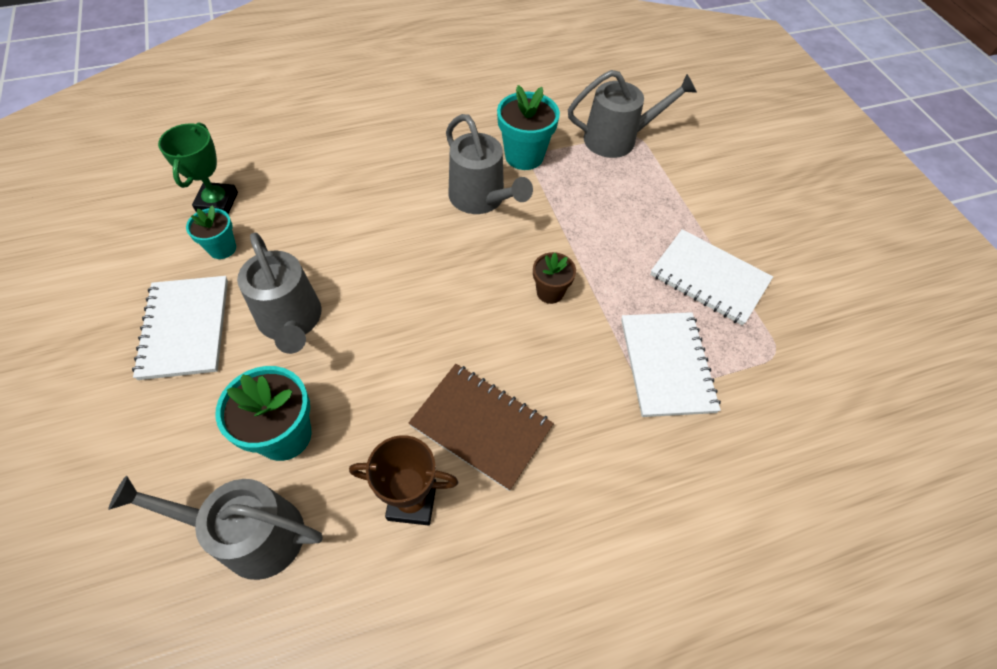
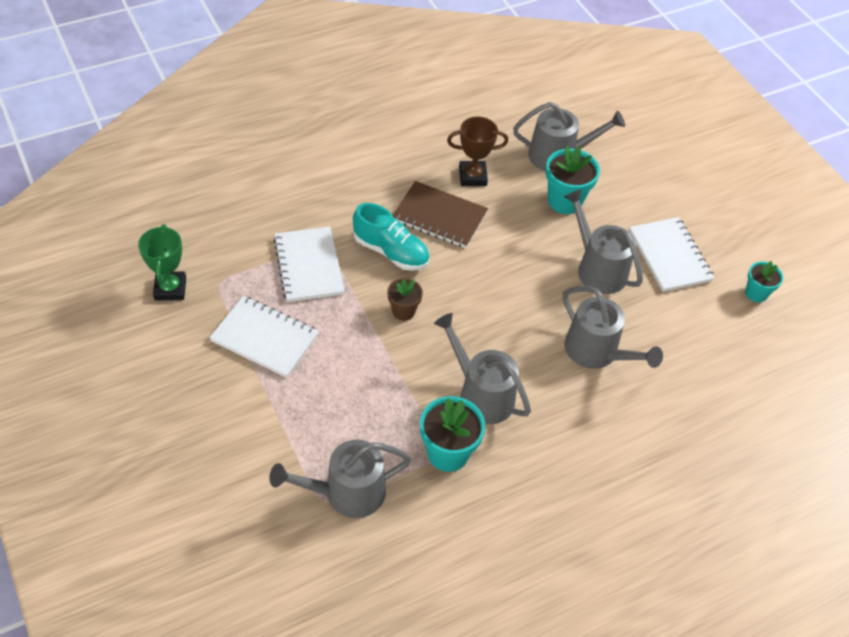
camera: 170 degrees right, 5 degrees down
green trophy [158,122,238,214] -> green trophy moved to [138,224,186,300]
turquoise flower pot [186,205,236,259] -> turquoise flower pot moved to [745,261,783,302]
none -> turquoise shoe [353,203,429,271]
none -> grey watering can [562,286,663,369]

